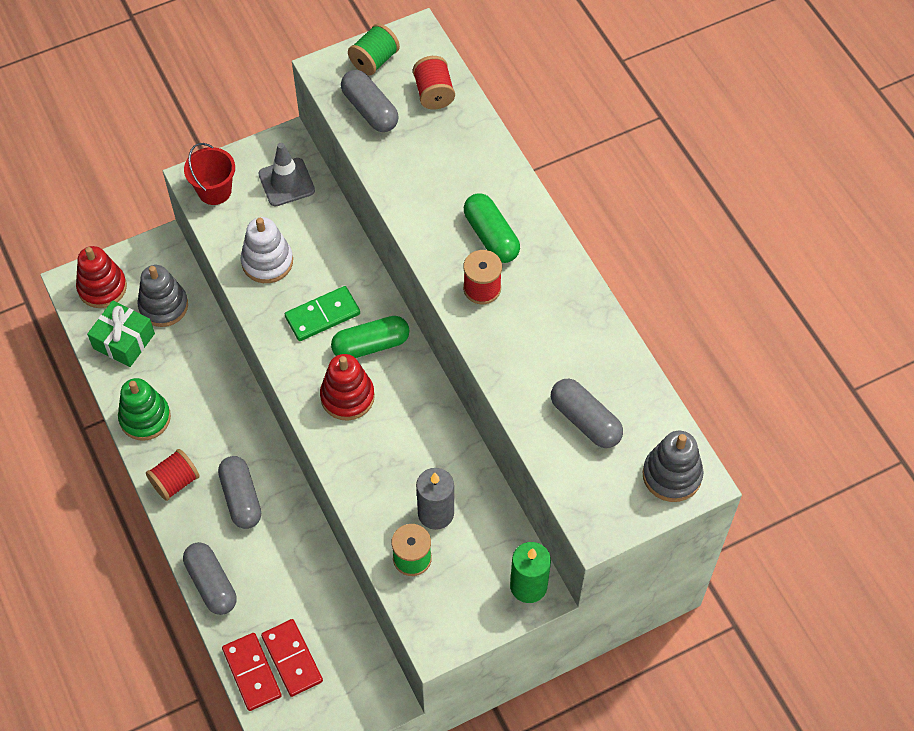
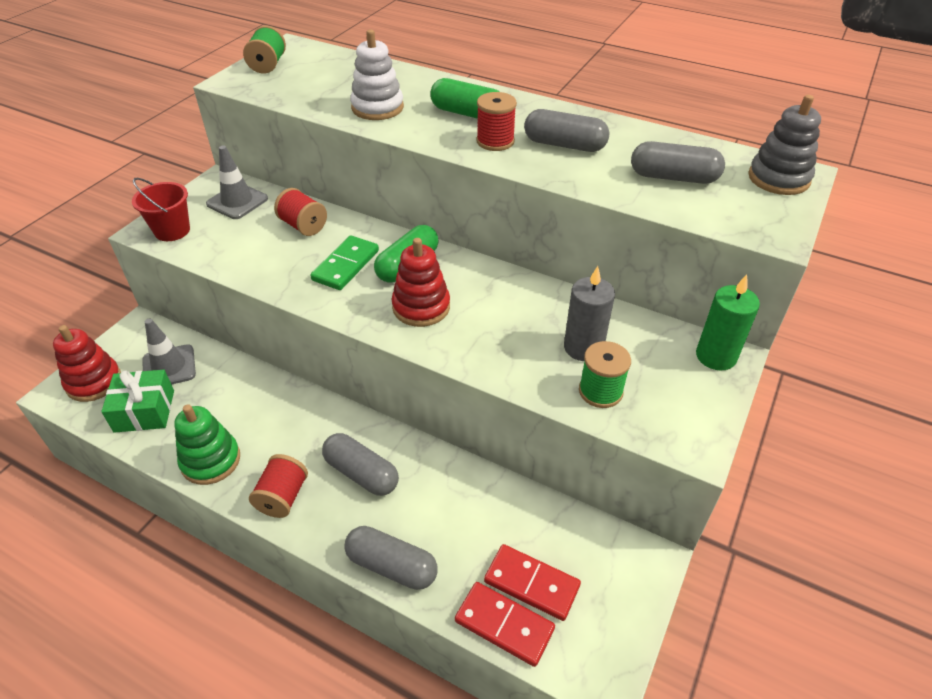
camera: 35 degrees left, 15 degrees down
grey stacking toy [138,265,188,327] -> grey traffic cone [142,319,196,384]
white stacking toy [241,217,293,283] -> white stacking toy moved to [350,30,404,120]
grey capsule [341,70,399,132] -> grey capsule moved to [524,109,609,152]
red spool [413,56,455,109] -> red spool moved to [274,188,327,236]

